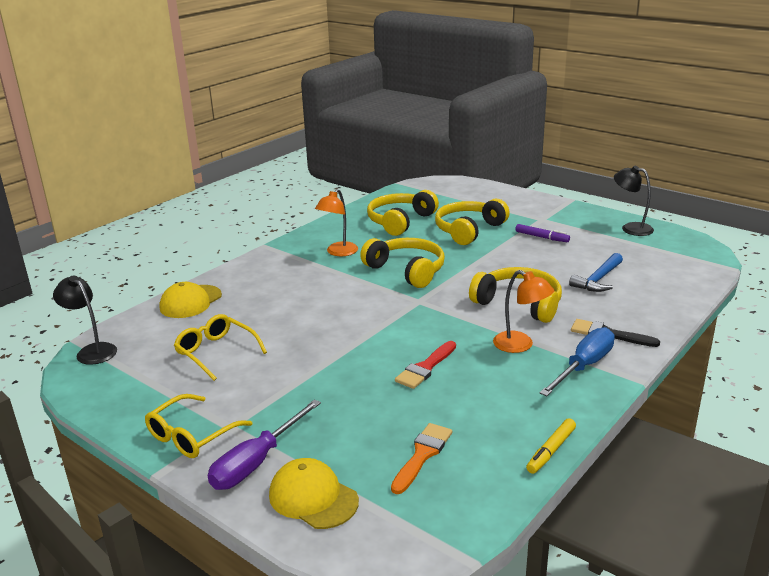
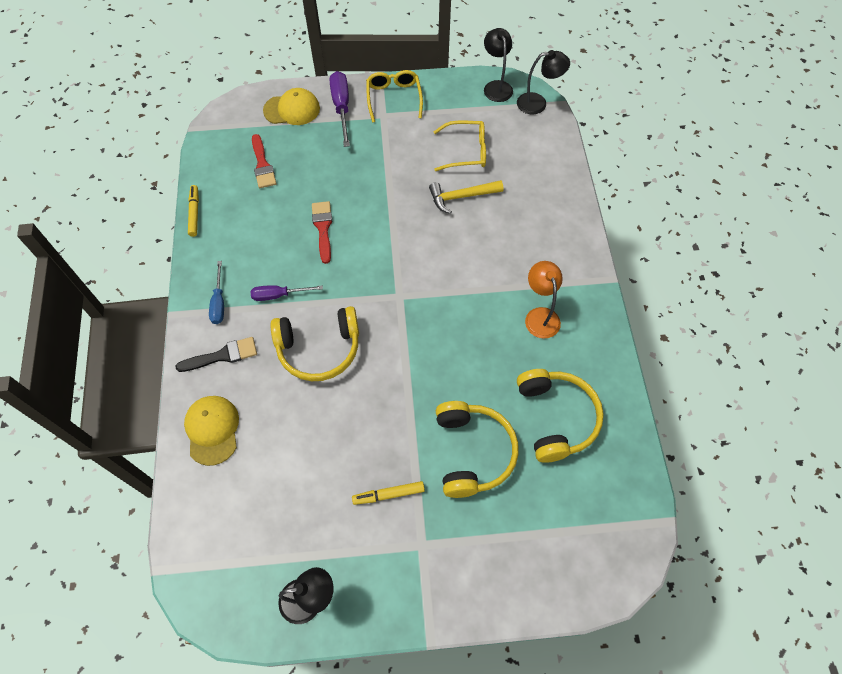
camera: 135 degrees right, 35 degrees up
yellow cap [159,282,222,318] -> yellow cap moved to [184,396,239,466]
yellow headphones [360,238,445,288] -> none
orange brush [391,423,452,494] -> red brush [252,134,277,188]
orange lamp [493,270,554,353] -> purple screwdriver [250,285,323,301]
purple marker [515,224,570,242] -> yellow marker [352,481,425,505]
blue screwdriver [540,327,615,396] -> blue screwdriver [209,261,224,324], size x0.64
blue hammer [569,253,623,292] -> none
none -> yellow hammer [429,180,504,214]
none -> black lamp [484,28,513,102]

